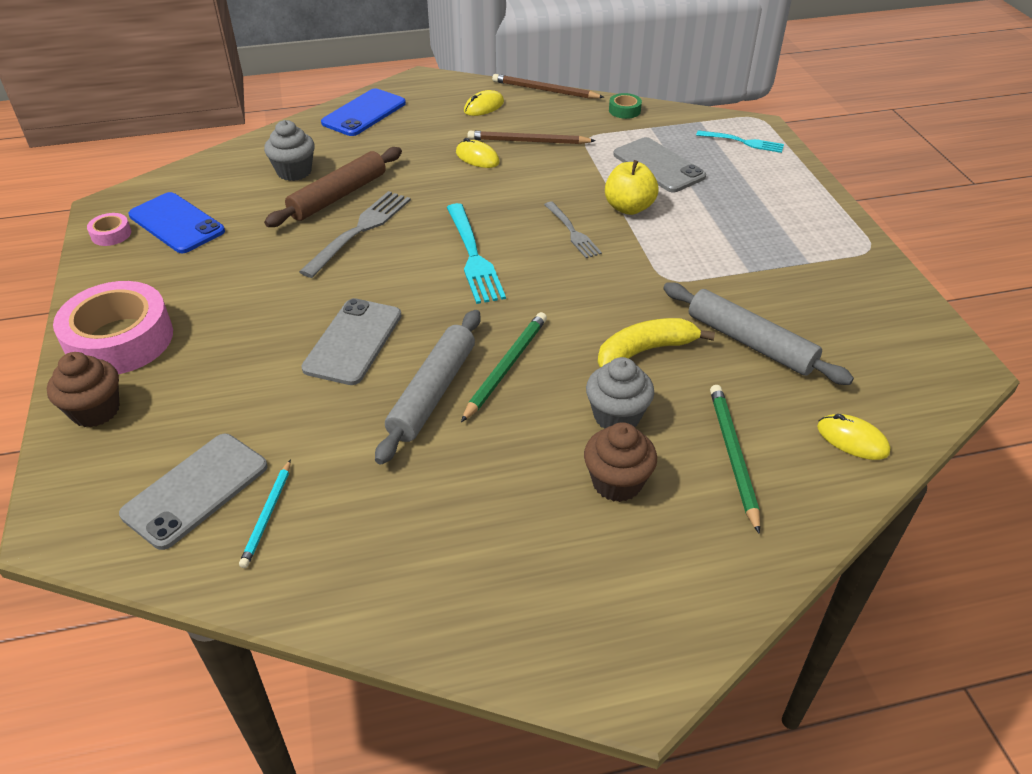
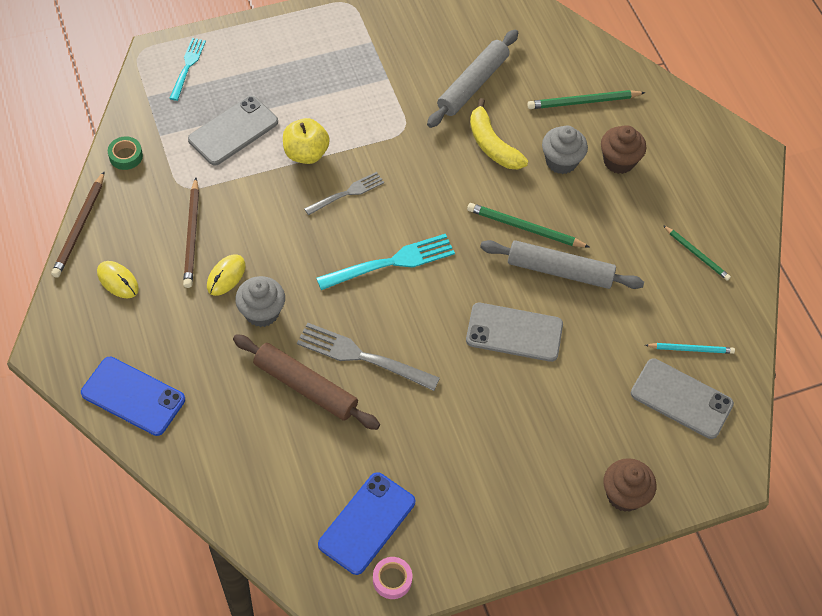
camera: 100 degrees left, 15 degrees up
pink tape [53,281,173,374] -> none
grey cupcake [264,120,315,181] -> grey cupcake moved to [235,276,285,327]
yellow mouse [817,414,890,460] -> none
none -> green pencil [663,225,731,281]

